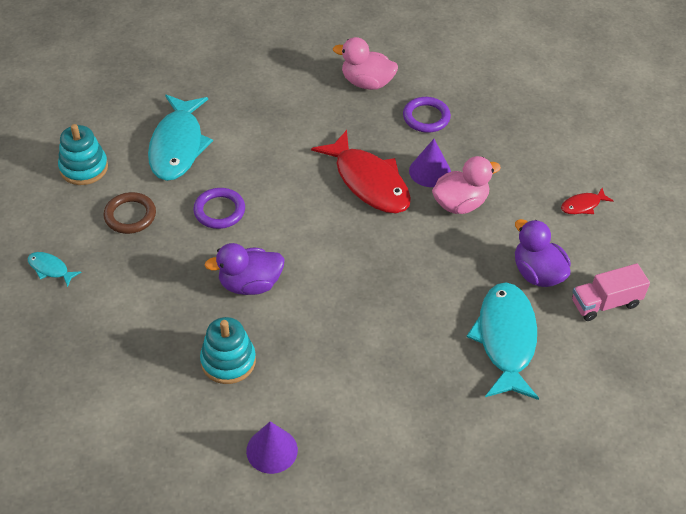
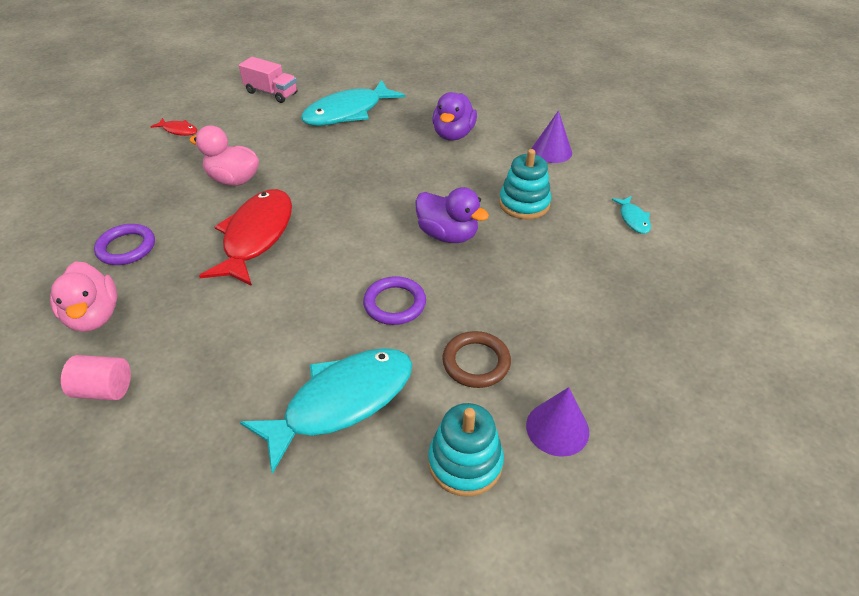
camera: 130 degrees left, 5 degrees down
turquoise fish [28,252,82,287] -> turquoise fish moved to [611,196,651,234]
purple cone [409,139,451,187] -> purple cone moved to [526,387,589,457]
purple duck [515,219,571,287] -> purple duck moved to [432,92,477,141]
none -> pink cylinder [61,355,131,401]

